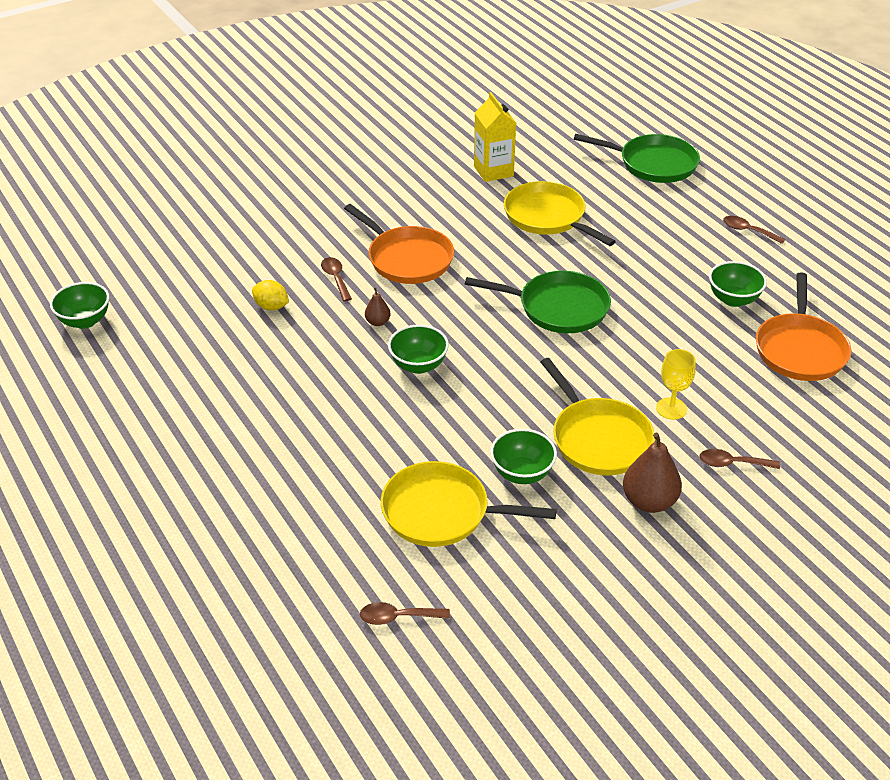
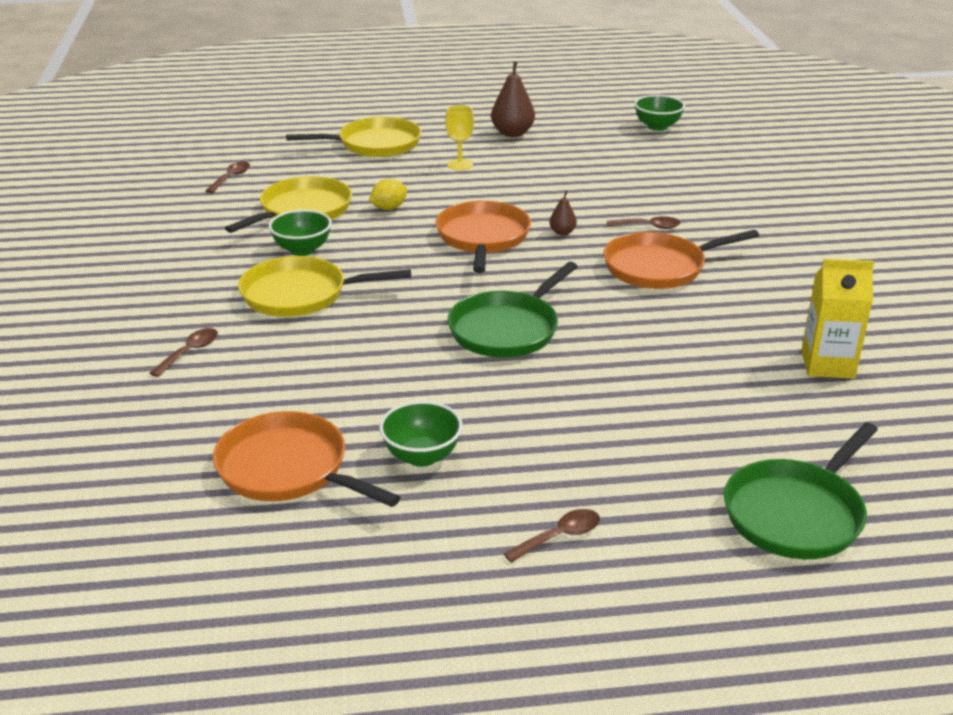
camera: 115 degrees right, 10 degrees down
yellow lemon [252,280,289,311] -> yellow lemon moved to [369,179,407,210]
green bowl [388,325,449,374] -> orange pan [436,201,531,273]
yellow pan [504,181,616,246] -> yellow pan moved to [286,117,421,157]
brown pear [623,433,682,513] -> brown pear moved to [491,62,535,137]
yellow goblet [656,349,696,420] -> yellow goblet moved to [445,105,474,170]

